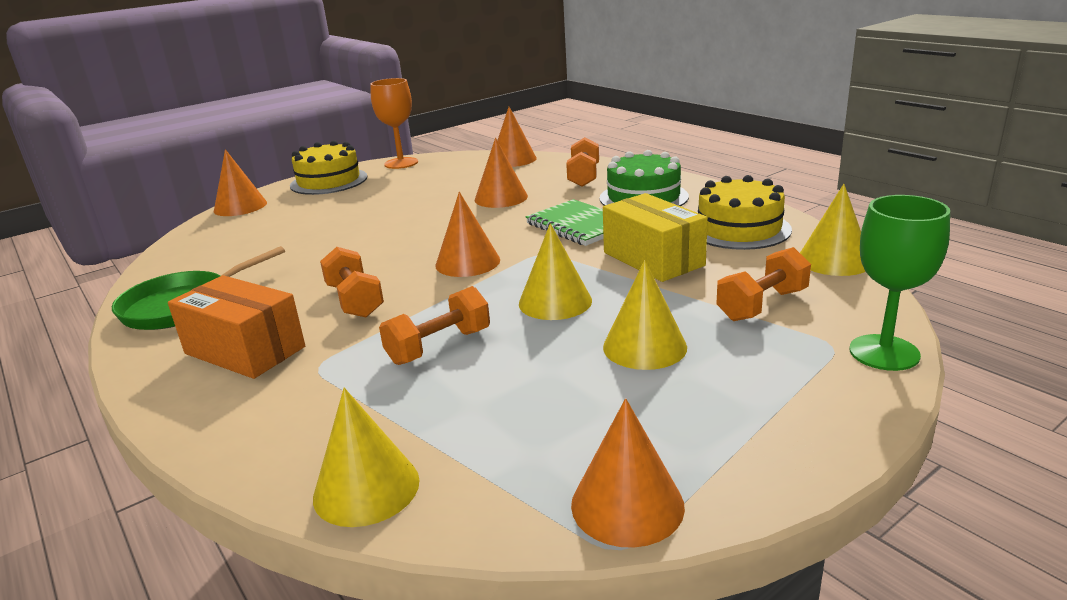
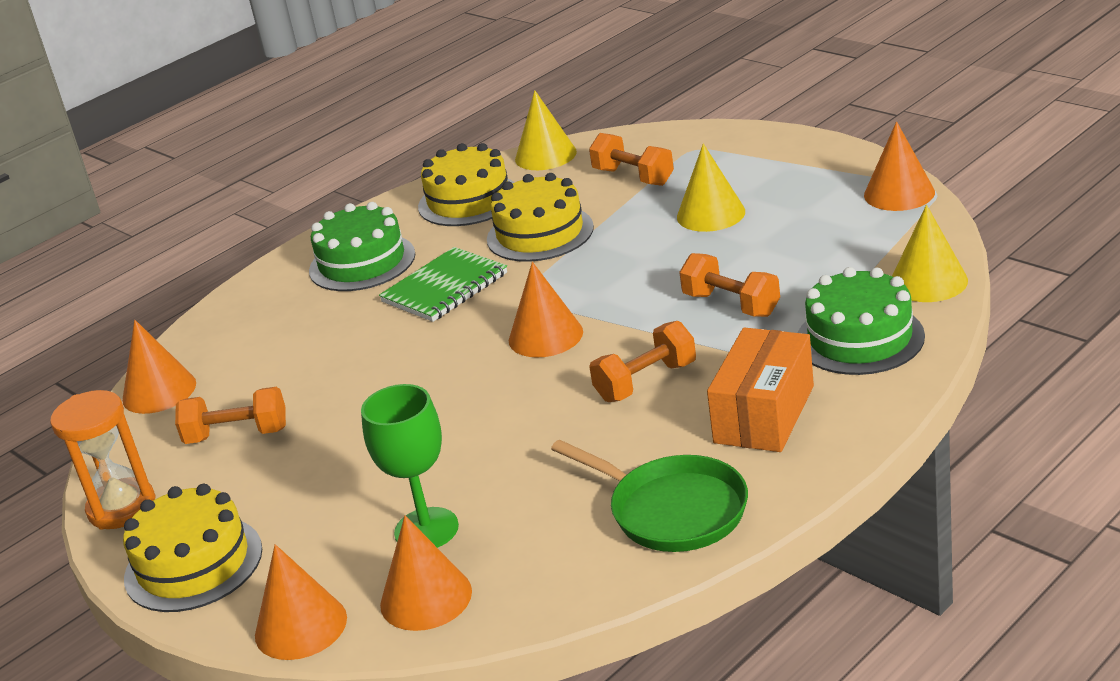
camera: 95 degrees left, 5 degrees up
orange goblet [370,78,418,169] -> orange hourglass [50,390,155,530]
orange cone [475,138,528,208] -> orange cone moved to [380,515,472,631]
yellow cone [519,223,592,320] -> none
orange dumbbell [566,137,599,187] -> orange dumbbell moved to [175,387,286,444]
yellow box [603,193,708,282] -> yellow cake [487,173,594,262]
green goblet [849,195,950,371] -> green goblet moved to [361,384,459,548]
none -> green cake [798,267,925,375]

